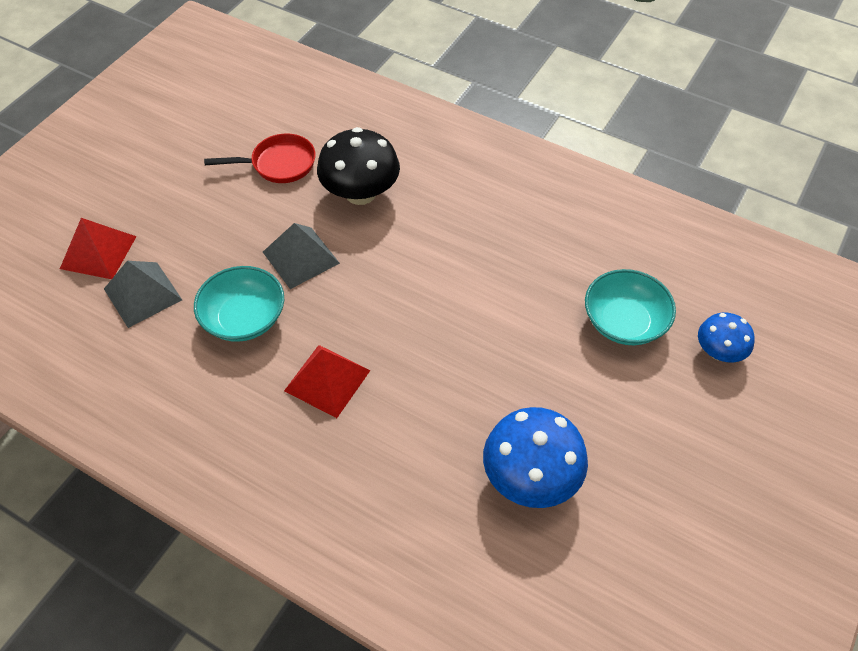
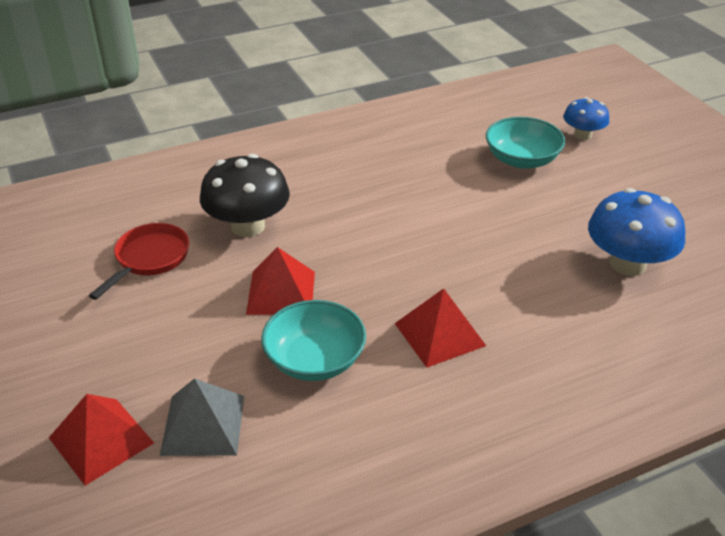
camera: 55 degrees left, 15 degrees down
grey pyramid [263,223,340,289] -> red pyramid [246,247,315,315]

